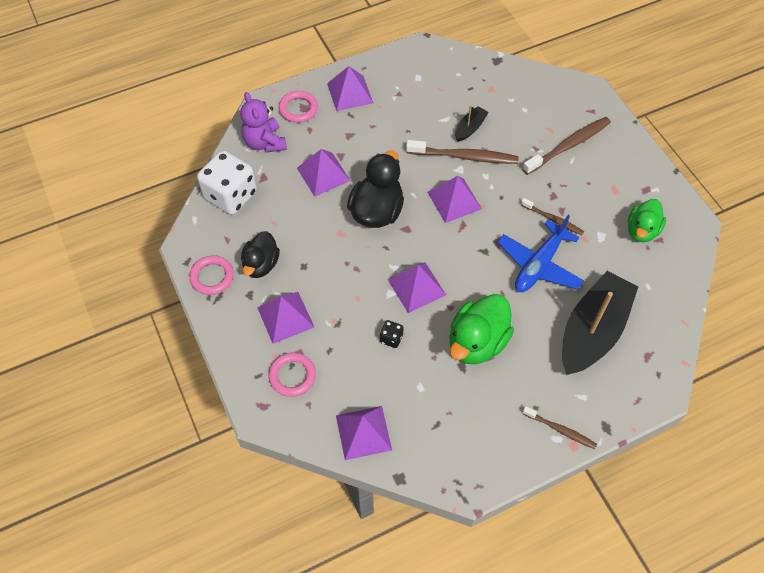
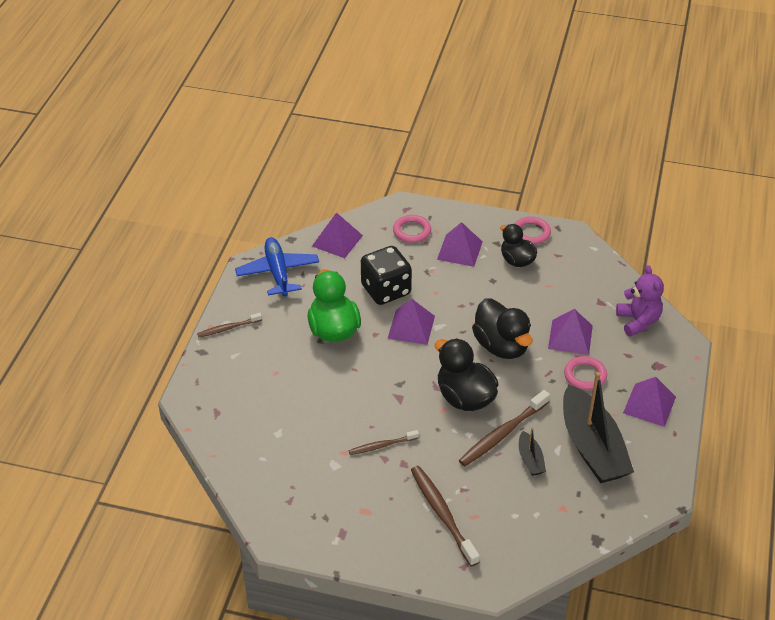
camera: 130 degrees right, 15 degrees down
white dice [197,150,257,215] -> none
purple teddy bear [240,92,287,152] -> purple teddy bear turned 60 degrees clockwise [616,265,664,337]
pink ring [279,91,318,123] -> pink ring moved to [564,356,607,390]
black dice [380,320,404,348] -> black dice [361,246,412,305], size x2.37
purple pyramid [427,176,482,223] -> black duck [435,338,498,411]
blue plane [497,215,584,292] -> blue plane moved to [235,237,319,296]
brown toothbrush [522,117,611,175] -> brown toothbrush turned 150 degrees clockwise [411,466,480,567]
black boat [562,271,638,375] -> black boat moved to [563,372,634,483]
green duck [628,199,666,242] -> none

